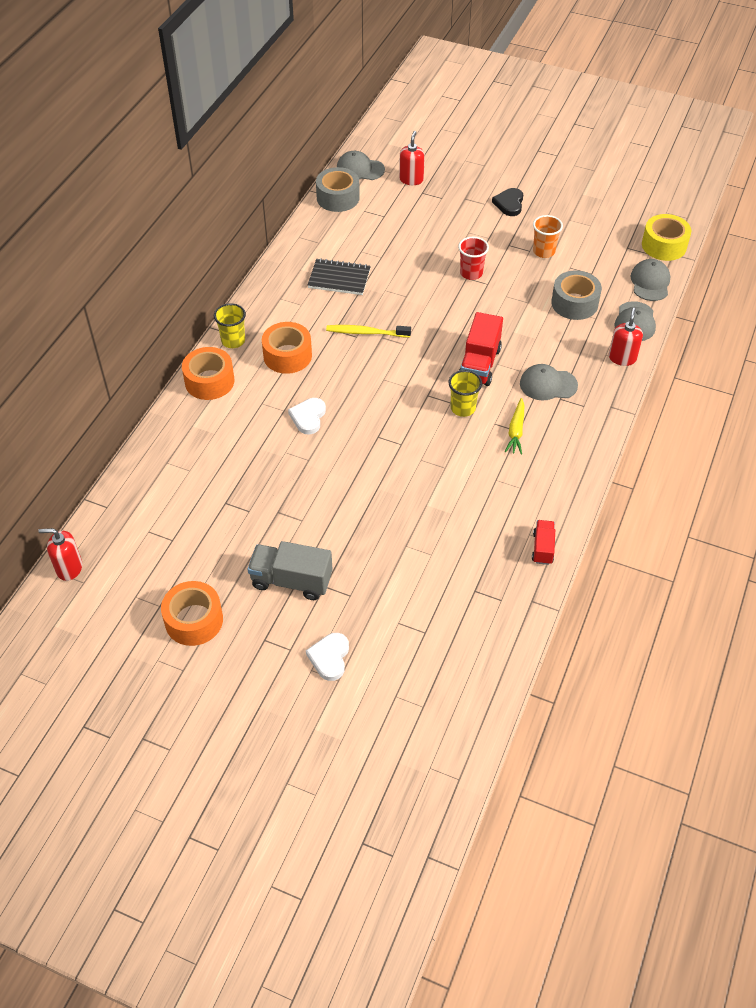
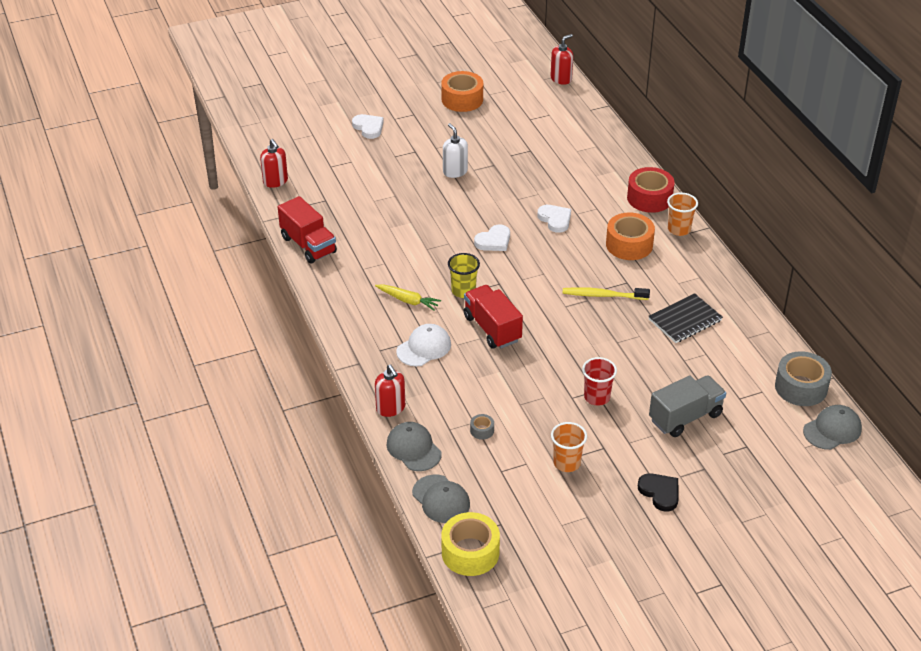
camera: 135 degrees right, 10 degrees down
orange tape [182,347,234,400] -> red tape [627,167,675,213]
yellow cup [214,303,246,348] -> orange cup [667,193,698,236]
grey truck [247,541,333,600] -> grey truck moved to [649,375,726,437]
yellow toothbrush [326,325,411,337] -> yellow toothbrush turned 135 degrees counterclockwise [563,287,650,300]
red soap dispenser [399,131,425,185] -> red soap dispenser moved to [260,139,288,188]
yellow carrot [505,398,524,455] -> yellow carrot turned 150 degrees clockwise [375,284,441,311]
grey cap [520,364,578,400] -> white cap [396,324,451,366]
red truck [532,520,555,565] -> red truck [278,196,337,263], size x1.73
grey tape [551,270,602,320] -> grey tape [470,414,494,440], size x0.45
none -> white soap dispenser [443,123,468,178]
none -> white heart [474,224,510,251]

